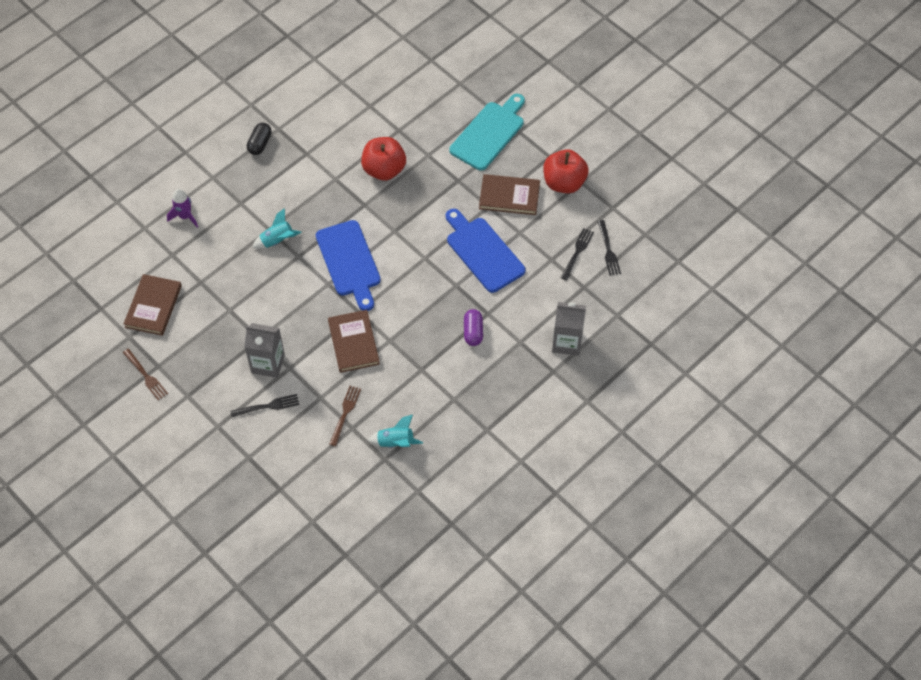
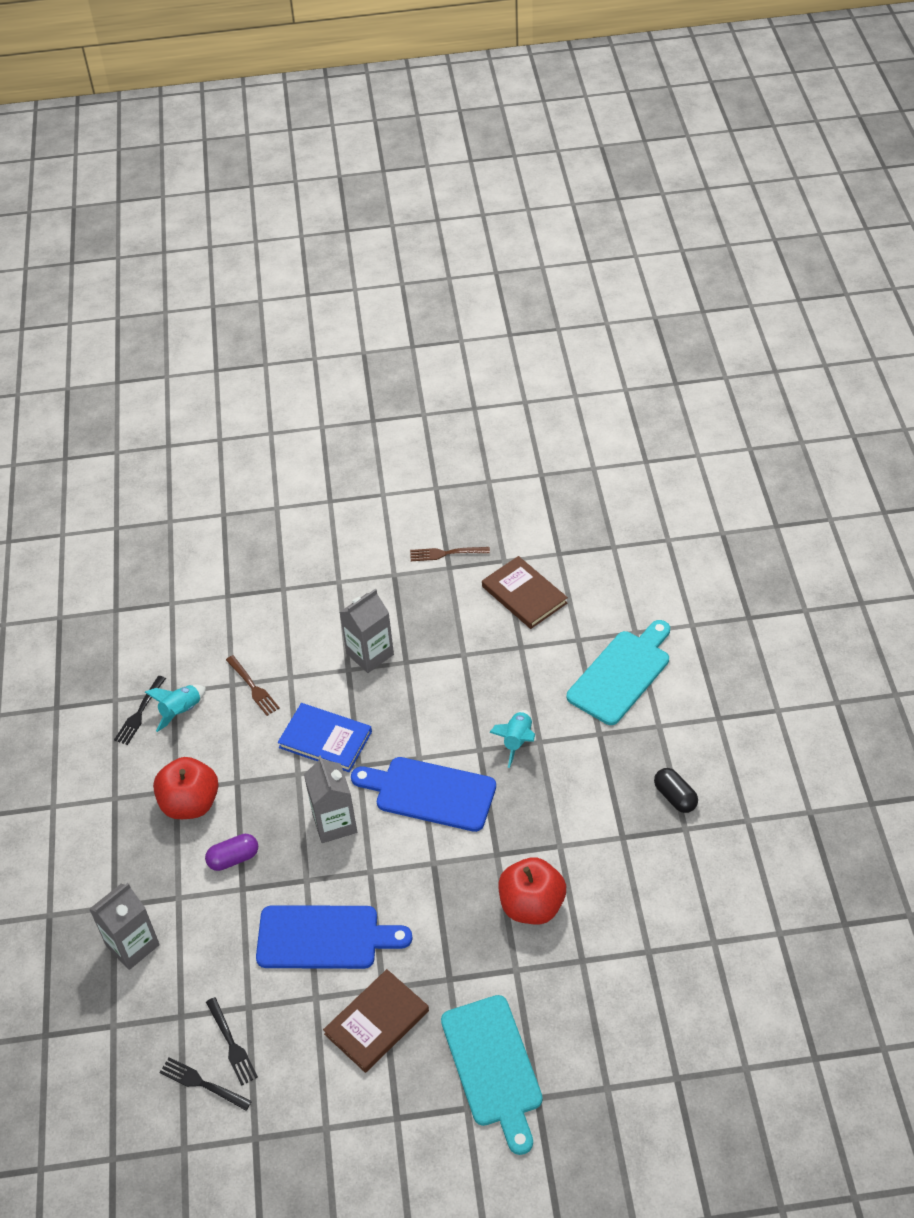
camera: 130 degrees right, 10 degrees down
purple rocket [167,189,198,227] -> turquoise cutting board [567,620,670,725]
black fork [230,394,299,417] -> black fork moved to [114,676,166,745]
brown book [328,310,380,373] -> blue book [278,703,372,772]
purple capsule [464,309,483,346] -> purple capsule turned 60 degrees counterclockwise [205,834,258,871]
red apple [543,149,589,194] -> red apple moved to [153,757,218,819]
none -> grey carton [304,755,357,843]

